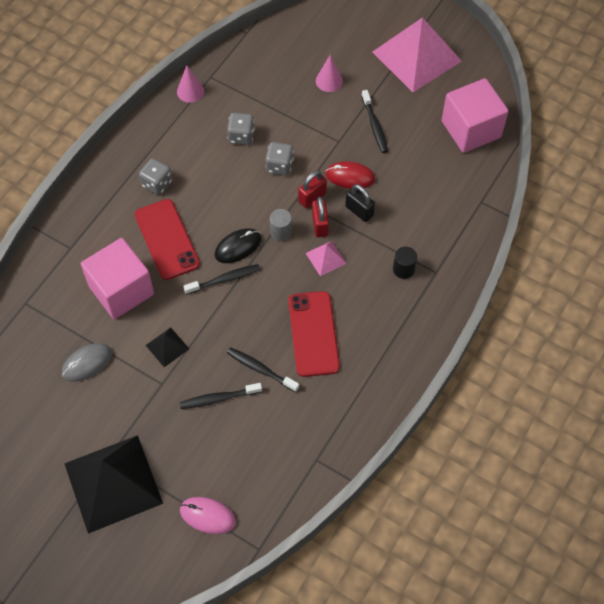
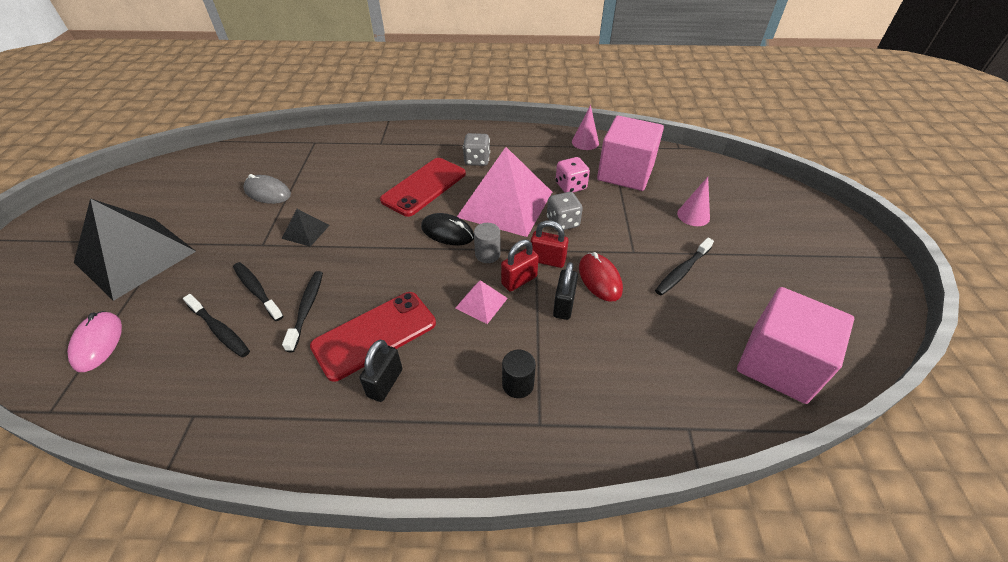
camera: 60 degrees right, 15 degrees down
pink cube [81,238,154,319] -> pink cube moved to [597,116,664,191]
black toothbrush [183,264,260,295] -> black toothbrush moved to [183,294,250,358]
grey dice [227,113,255,145] -> pink dice [556,157,590,192]
pink pyramid [373,17,462,92] -> pink pyramid moved to [457,147,552,237]
none -> black padlock [359,340,402,402]

